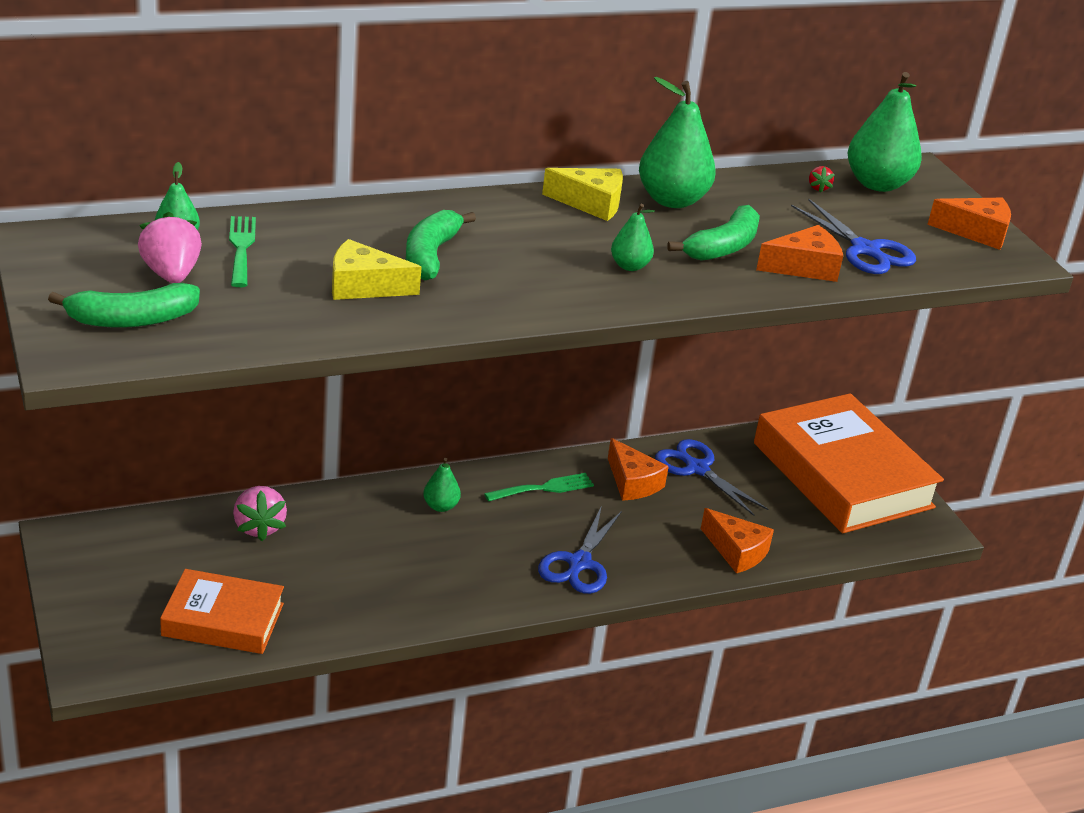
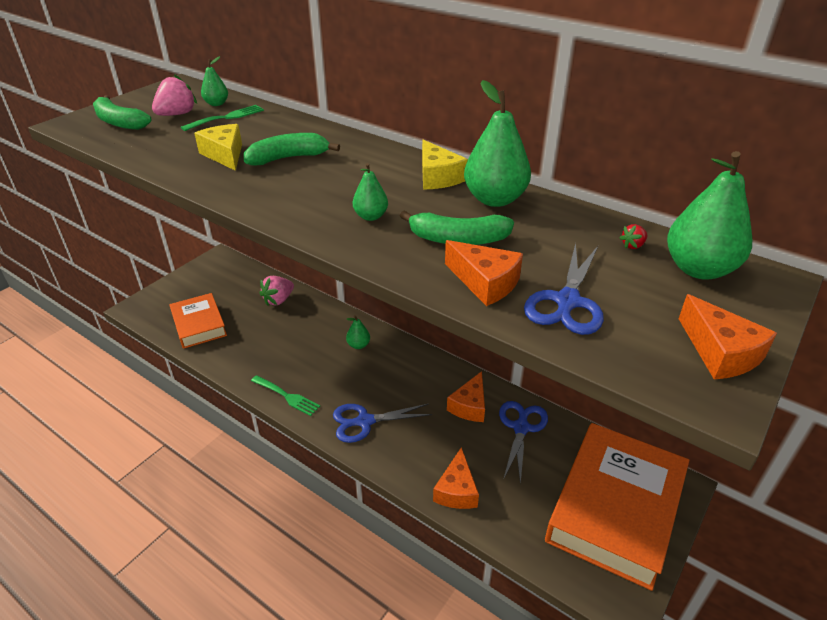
camera: 60 degrees right, 5 degrees up
green fork [484,473,594,501] -> green fork moved to [251,375,320,416]

